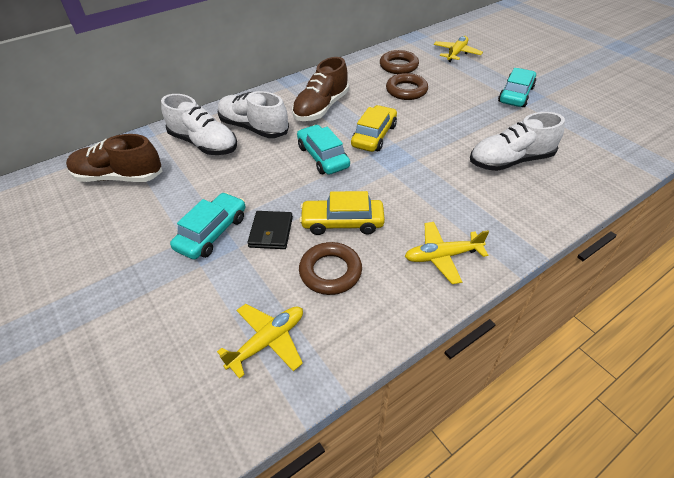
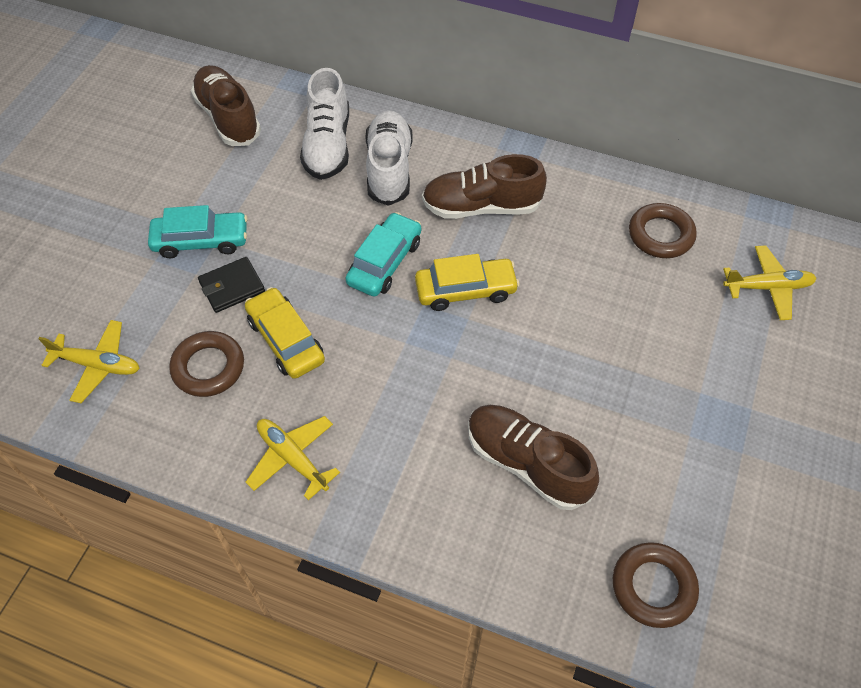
camera: 55 degrees right, 10 degrees up
brown ring [386,73,428,100] -> brown ring moved to [613,542,699,628]
white shoe [470,112,565,171] -> brown shoe [468,405,599,510]
turquoise car [498,68,536,107] -> none

